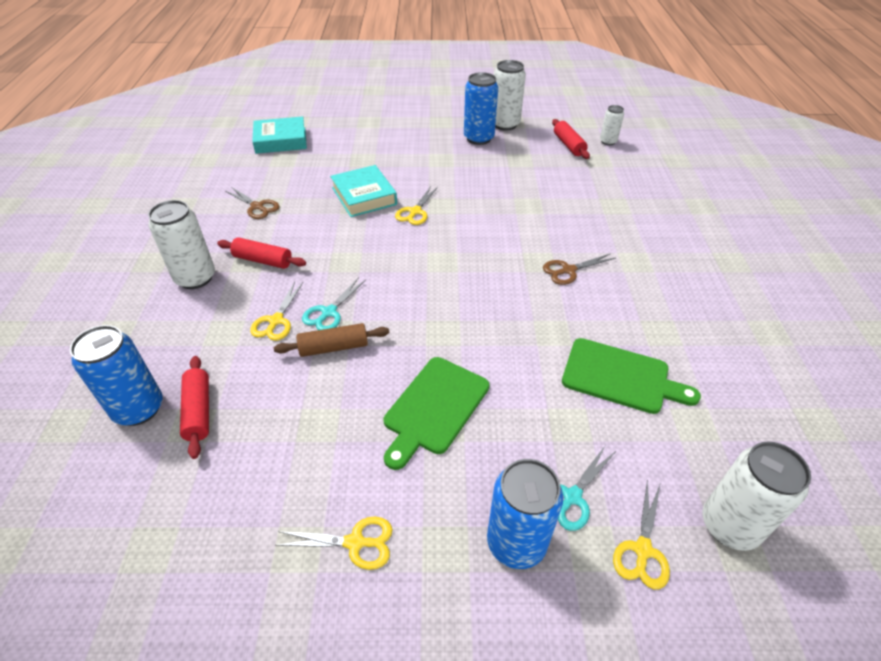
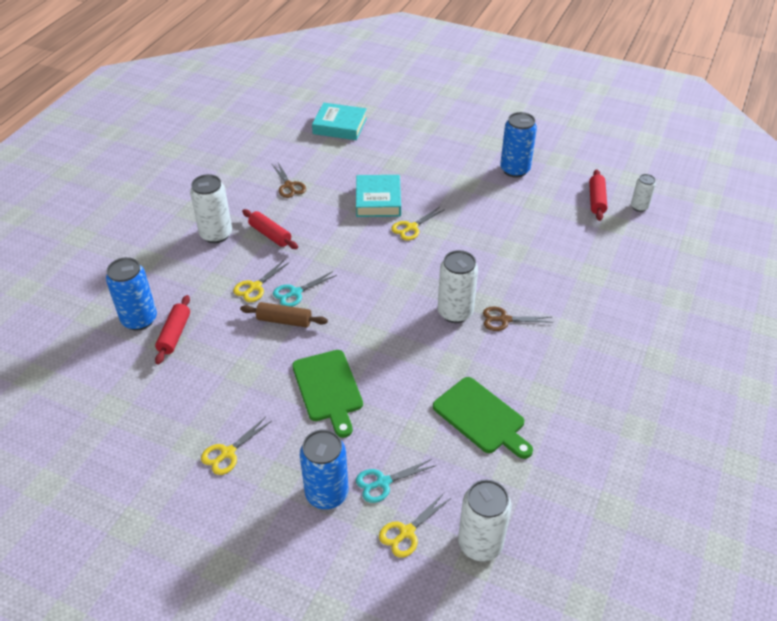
camera: 25 degrees right, 0 degrees up
yellow scissors [277,517,393,570] -> yellow scissors turned 105 degrees clockwise [201,417,272,475]
green cutting board [384,357,489,470] -> green cutting board turned 75 degrees counterclockwise [292,350,363,438]
white can [494,60,526,131] -> white can moved to [438,250,478,323]

